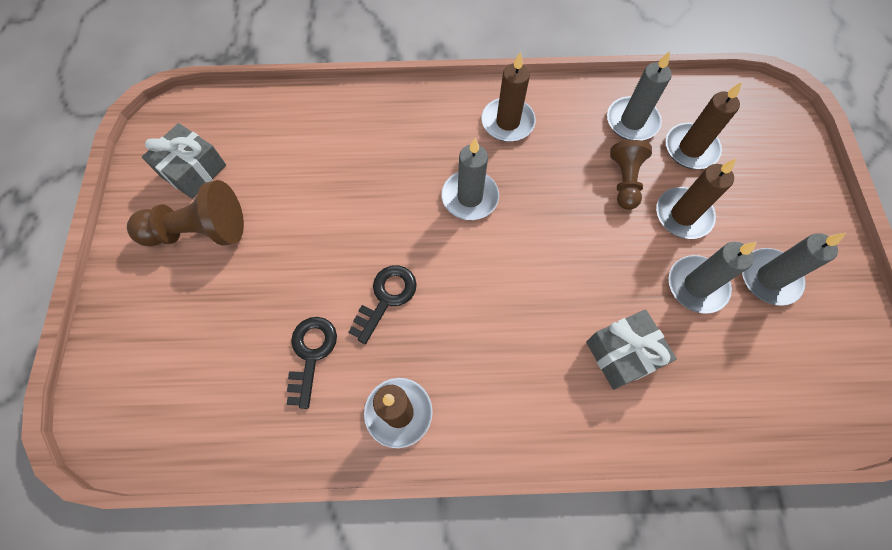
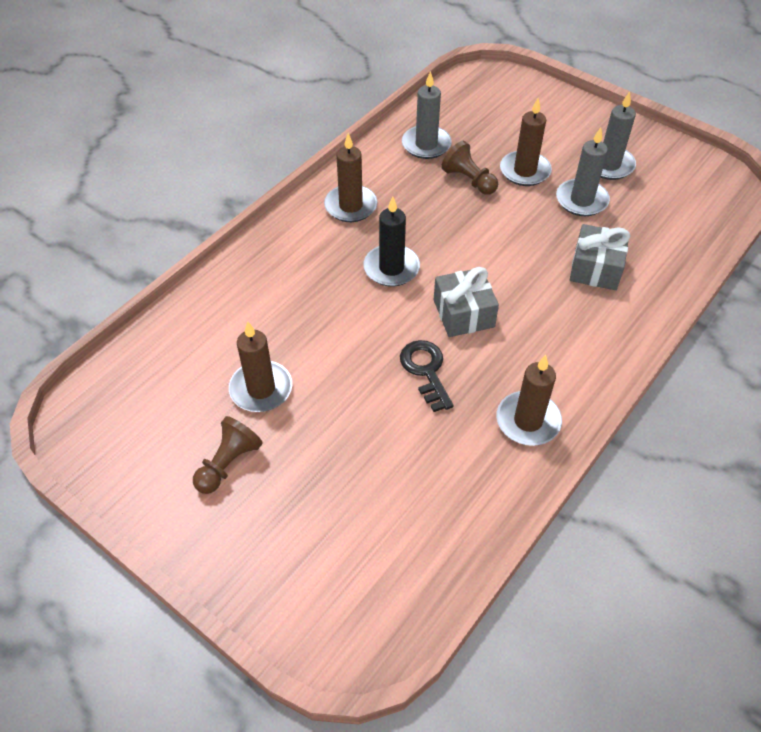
camera: 50 degrees left, 15 degrees down
brown pawn [127,180,244,246] -> brown pawn [193,416,263,494], size x0.66
grey gift [142,123,226,199] -> grey gift moved to [434,267,499,337]
black key [287,317,337,409] -> none
grey candle [441,138,499,220] -> black candle [363,196,420,287]
brown candle [666,82,742,169] -> brown candle moved to [229,321,292,412]

